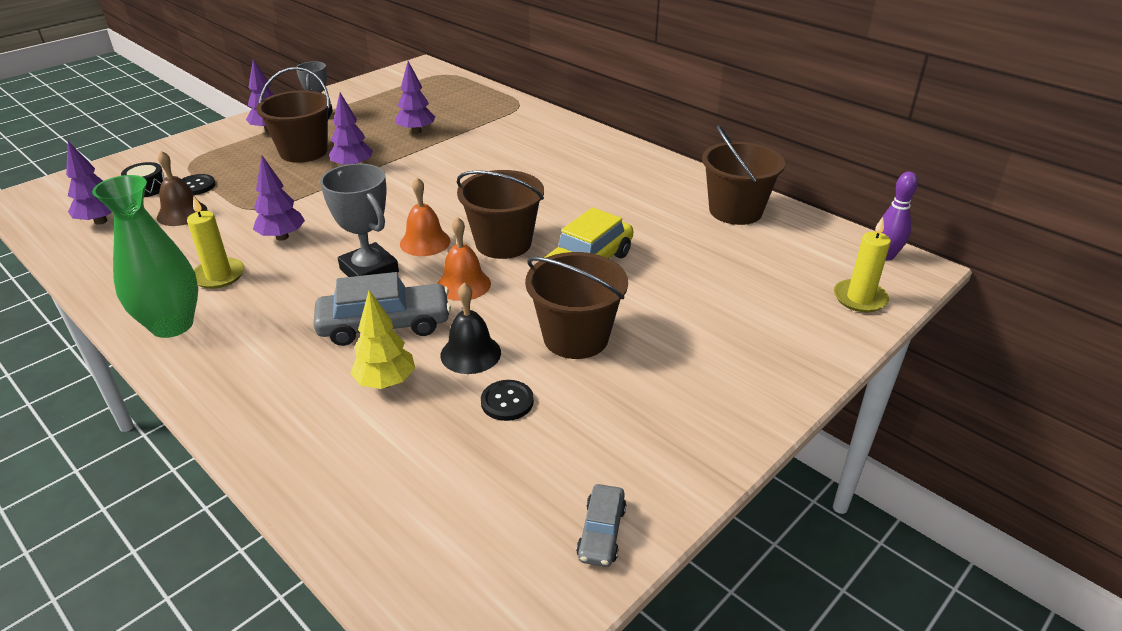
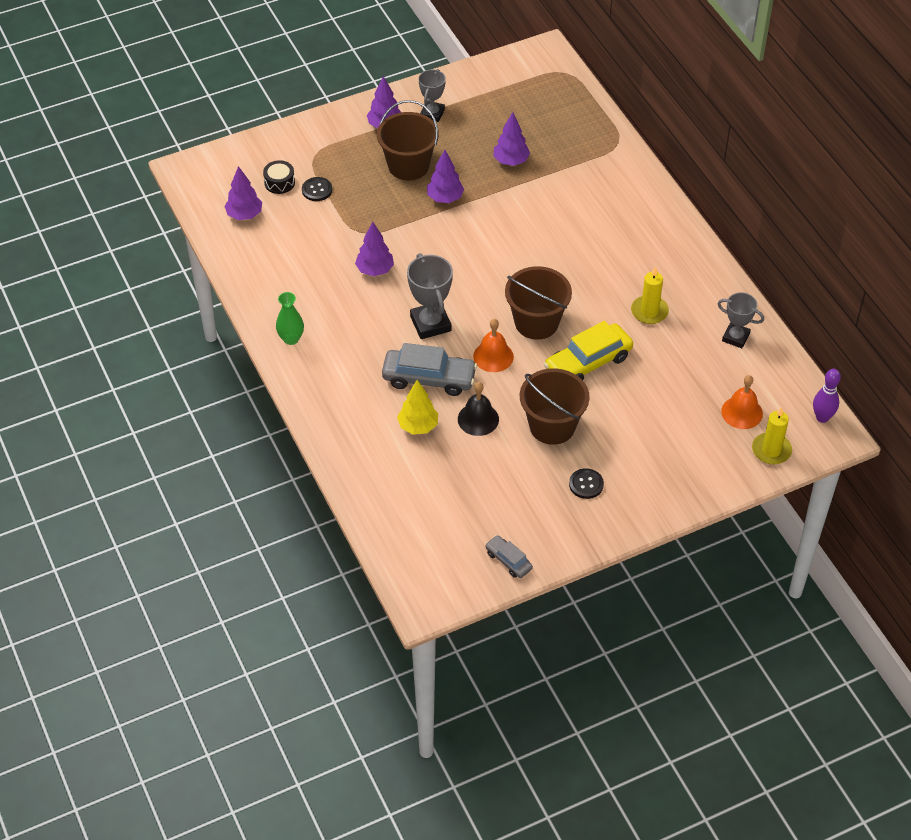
camera: 20 degrees right, 15 degrees up
green vase [92,175,198,338] -> green vase [276,292,304,345], size x0.57
brown bell [157,151,207,226] -> none
yellow candle [187,196,244,289] -> yellow candle moved to [631,267,669,324]
orange bell [400,178,450,256] -> orange bell moved to [721,375,763,429]
black button [481,380,534,421] -> black button moved to [569,468,604,499]
grey car [576,484,626,567] -> grey car turned 105 degrees clockwise [485,535,533,578]
brown bucket [702,125,785,225] -> grey trophy [718,292,764,348]

